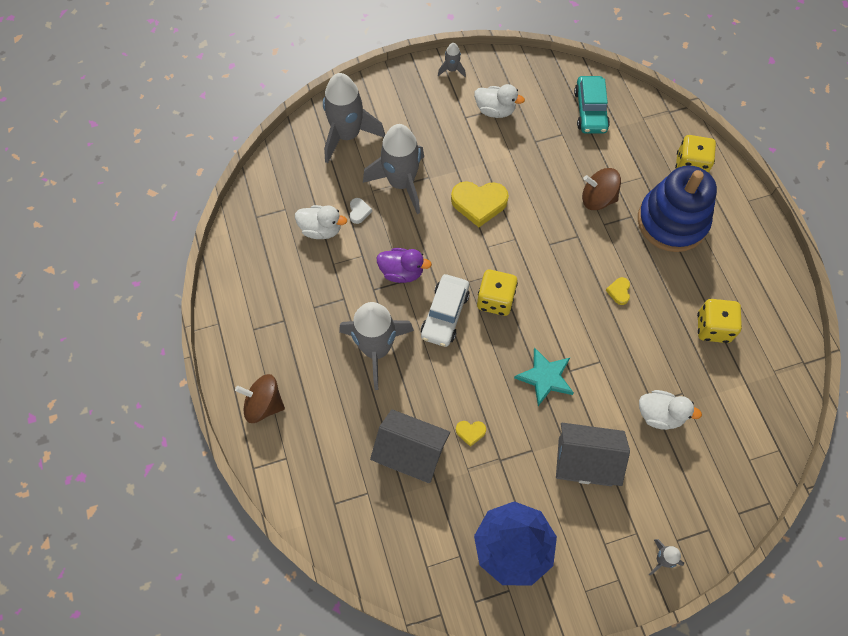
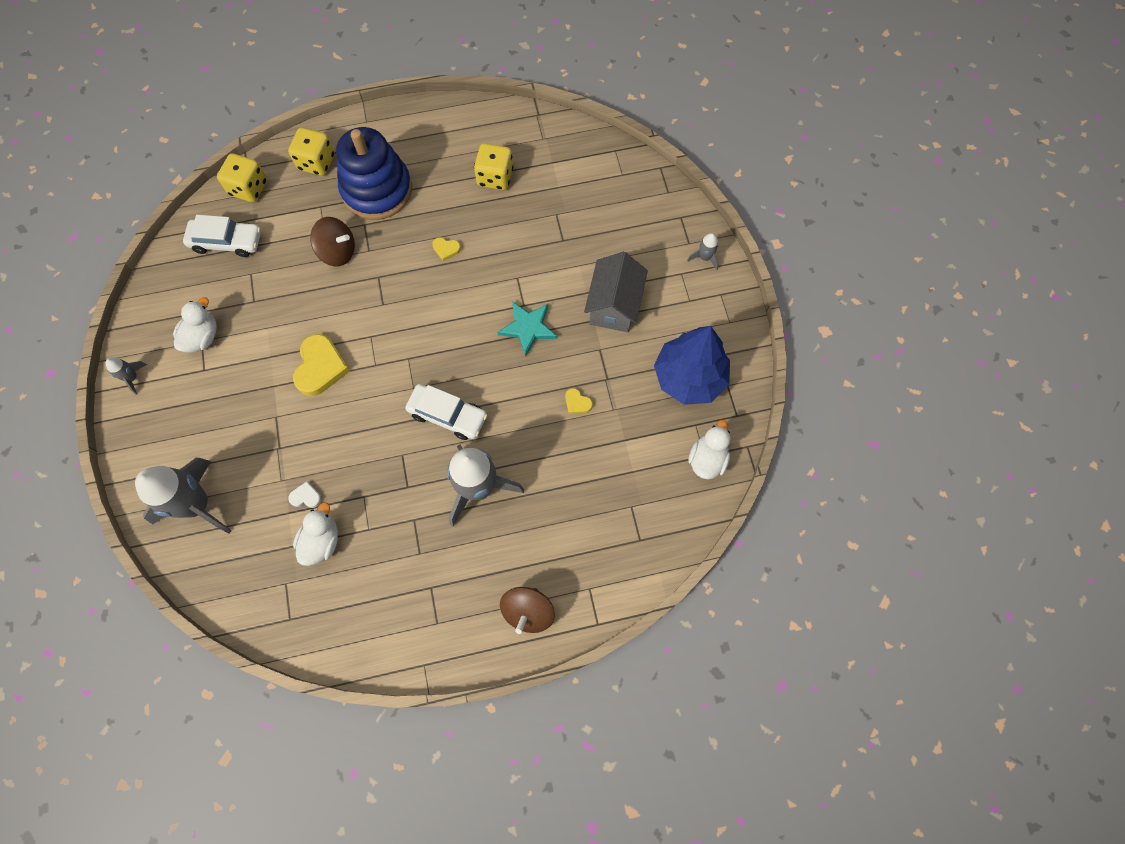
camera: 85 degrees left, 5 degrees up
grey rocket [363,124,424,214] -> none
grey house [370,409,450,483] -> none
purple duck [377,248,432,283] -> none
yellow heart [456,421,486,447] -> yellow heart turned 120 degrees clockwise [565,388,593,414]
yellow dice [477,270,518,316] -> yellow dice moved to [217,153,267,202]
turquoise car [574,76,610,134] -> white car [183,215,261,257]
brown spinning top [582,168,621,210] -> brown spinning top turned 90 degrees counterclockwise [310,217,355,266]
white duck [639,390,702,430] -> white duck moved to [688,420,731,479]

